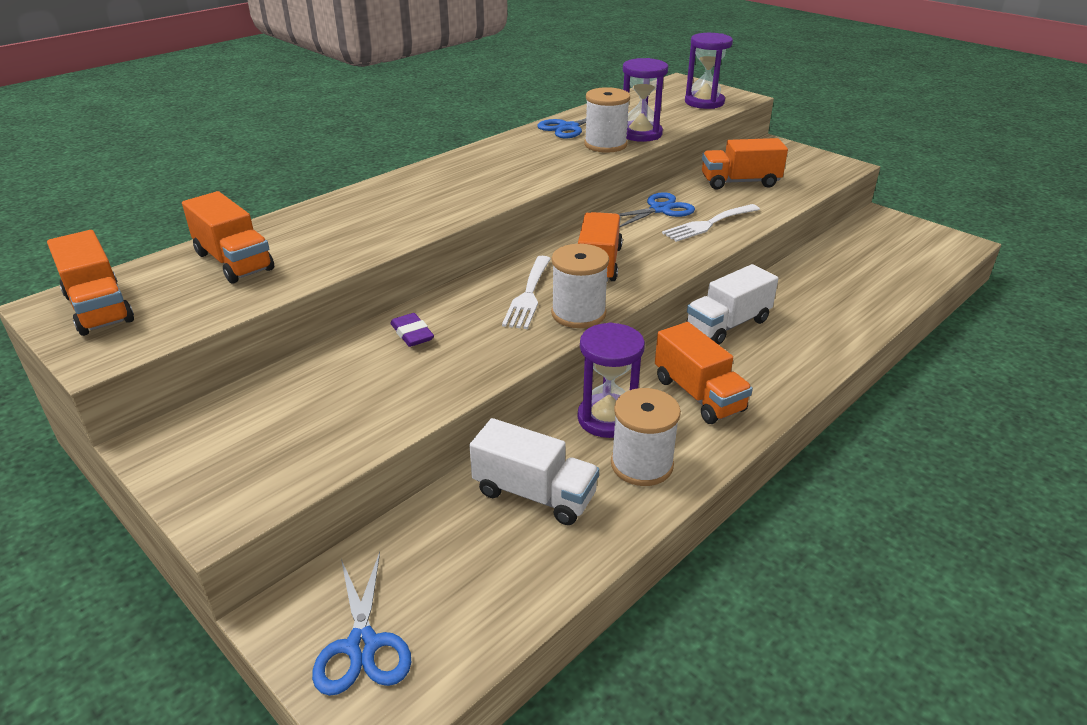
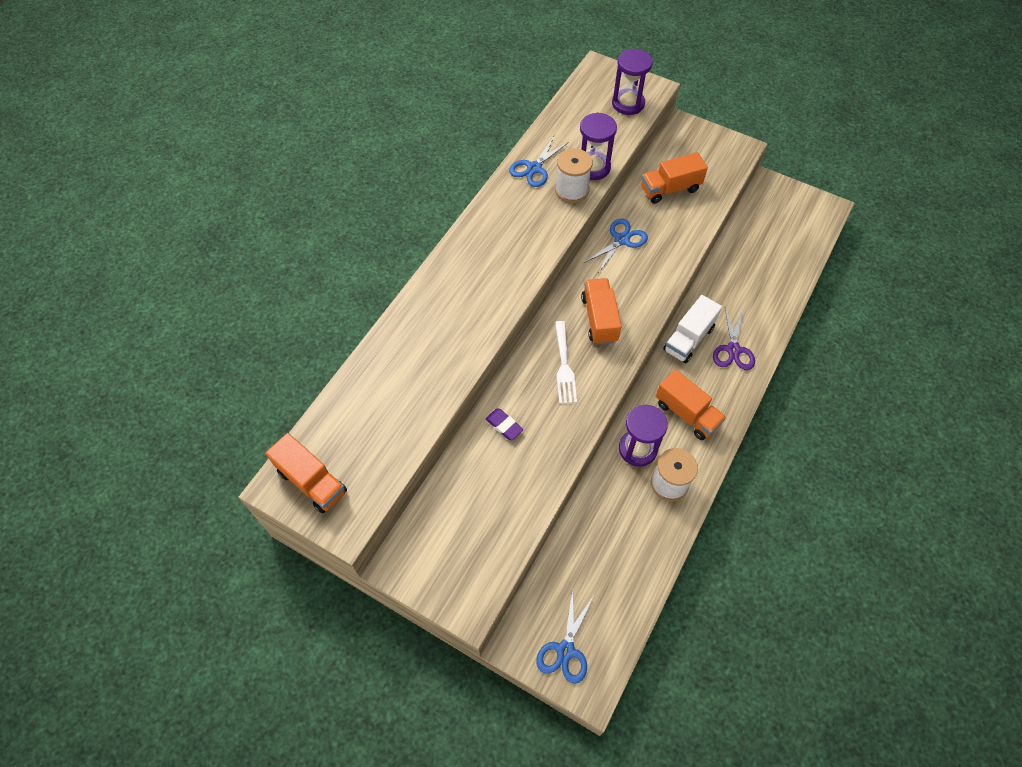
camera: 15 degrees left, 25 degrees up
orange truck [182,191,274,284] -> none
blue scissors [312,552,411,696] -> blue scissors turned 45 degrees clockwise [537,589,593,684]
white truck [469,418,599,525] -> none
white spool [551,244,609,328] -> none
white fork [662,204,760,242] -> none
none -> purple scissors [713,308,755,370]

